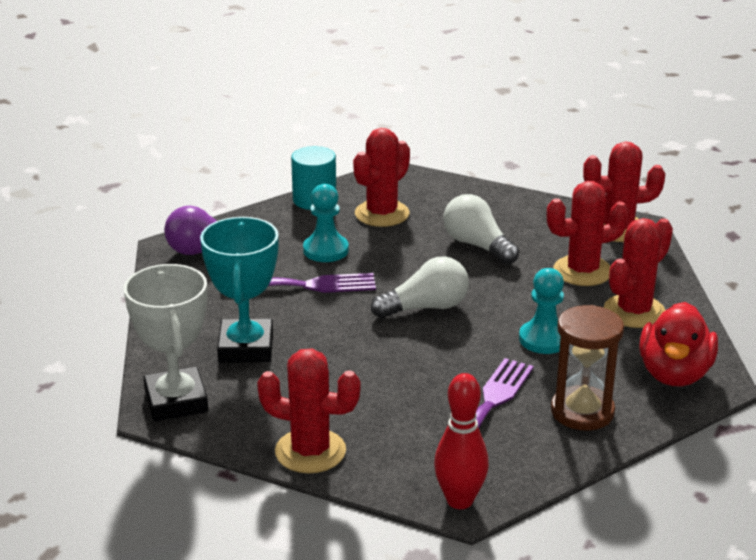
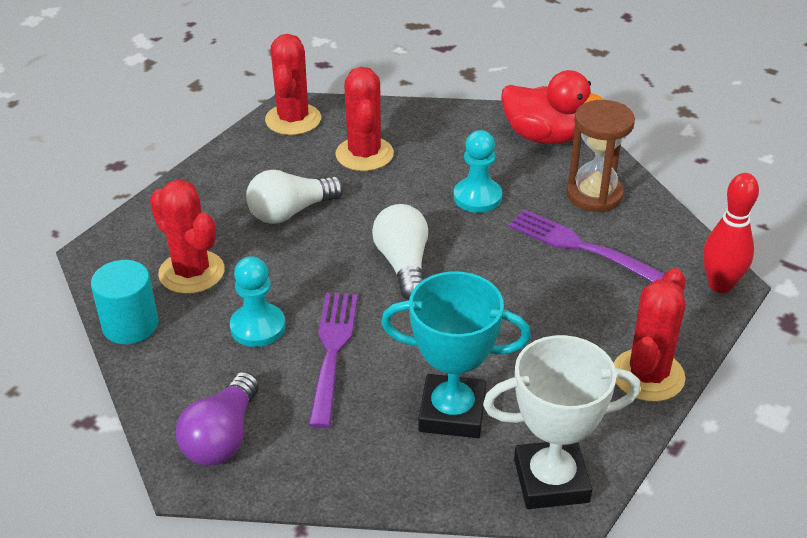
camera: 80 degrees left, 10 degrees up
red cactus [604,218,673,328] -> none

